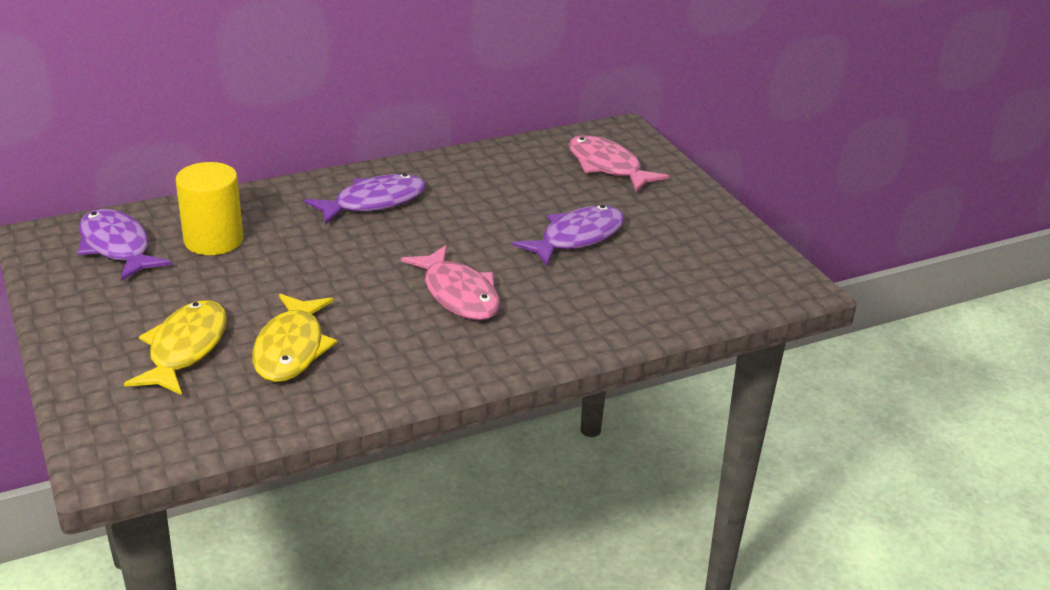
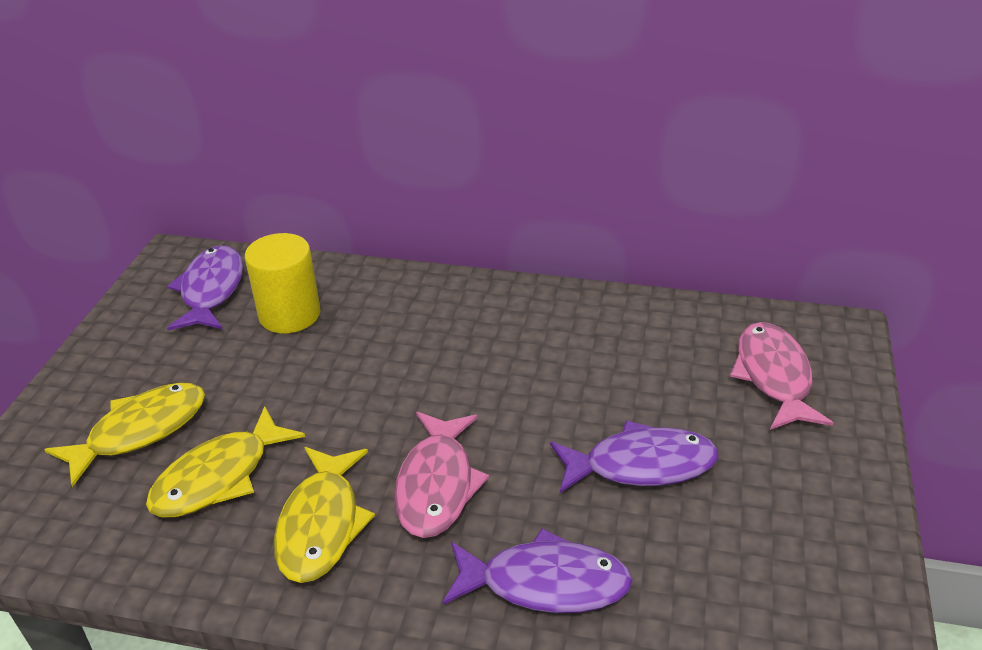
camera: 40 degrees right, 5 degrees up
purple fish [304,173,426,225] -> purple fish moved to [443,528,633,613]
none -> yellow fish [274,447,375,583]

